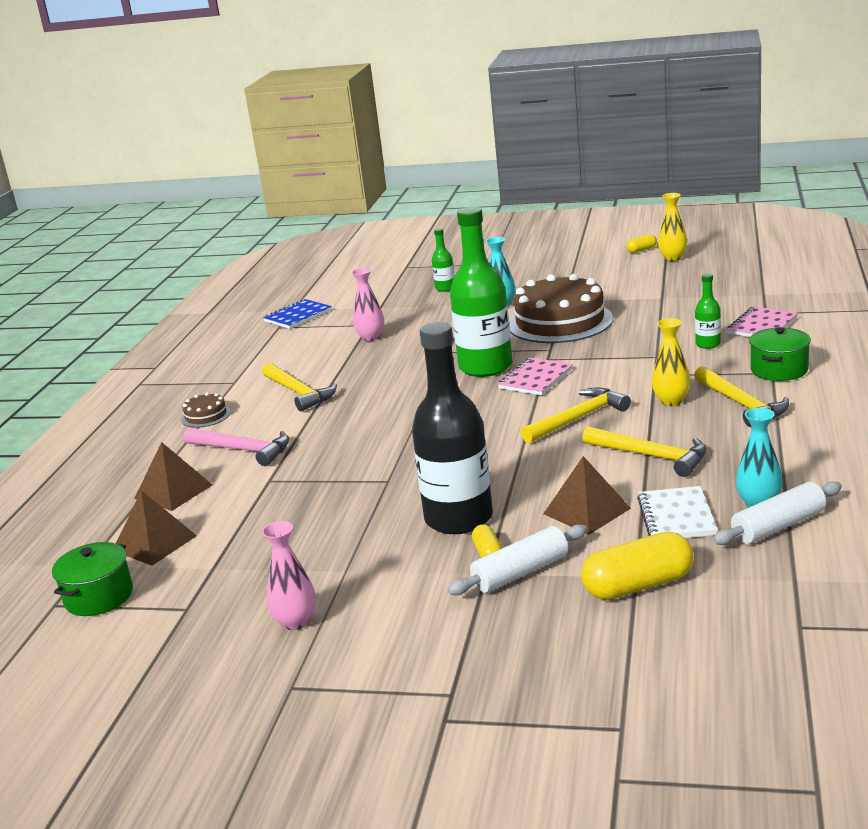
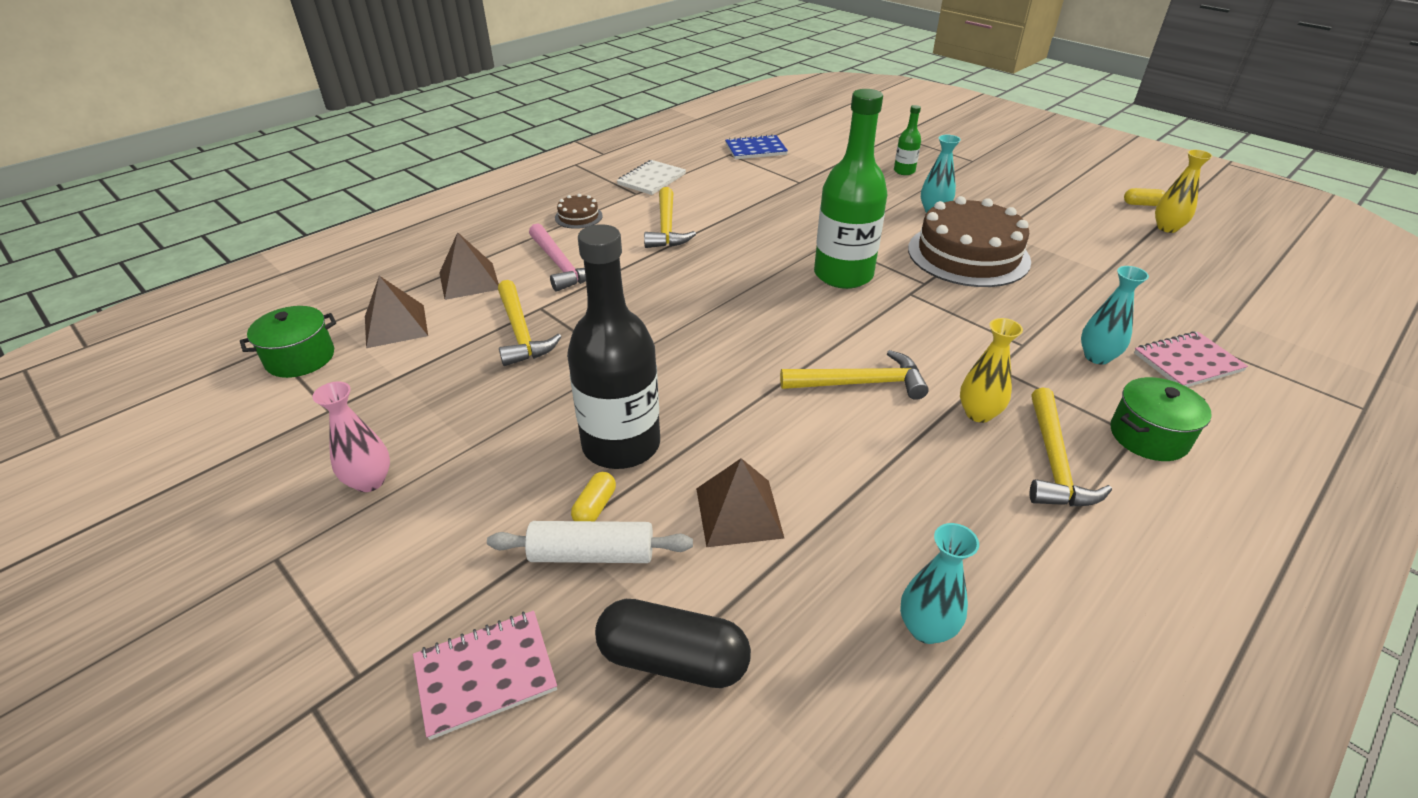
camera: 30 degrees right, 15 degrees up
pink vase [351,268,384,341] -> none
pink notebook [498,358,573,395] -> pink notebook moved to [413,611,557,740]
yellow capsule [581,532,694,600] -> black capsule [595,599,751,688]
yellow hammer [582,426,706,477] -> yellow hammer moved to [498,280,562,366]
white notebook [637,486,718,538] -> white notebook moved to [617,160,686,195]
green bottle [695,273,721,349] -> turquoise vase [1081,266,1149,365]
white rolling pin [713,481,842,545] -> none

